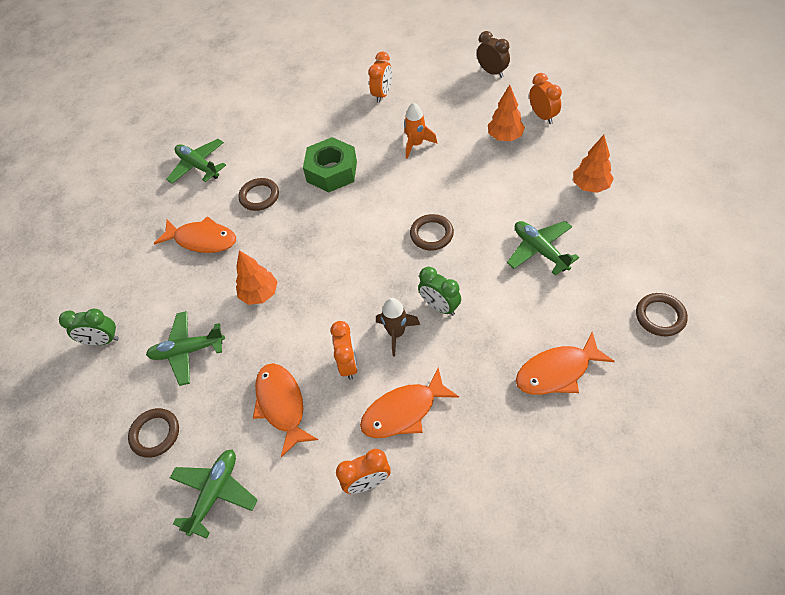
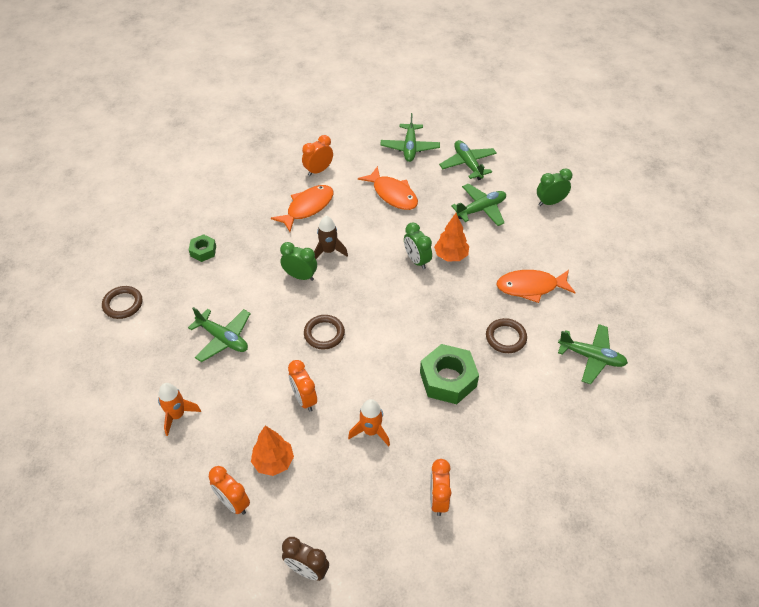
camera: 155 degrees right, 5 degrees down
brown ring [128,408,179,458] -> green plane [439,140,497,180]
orange clock [331,321,358,380] -> orange clock moved to [288,360,317,412]
orange fish [516,332,615,395] -> green nut [189,234,216,262]
orange tree [573,135,614,193] -> orange rocket [158,383,201,436]
none -> green clock [404,222,432,270]

